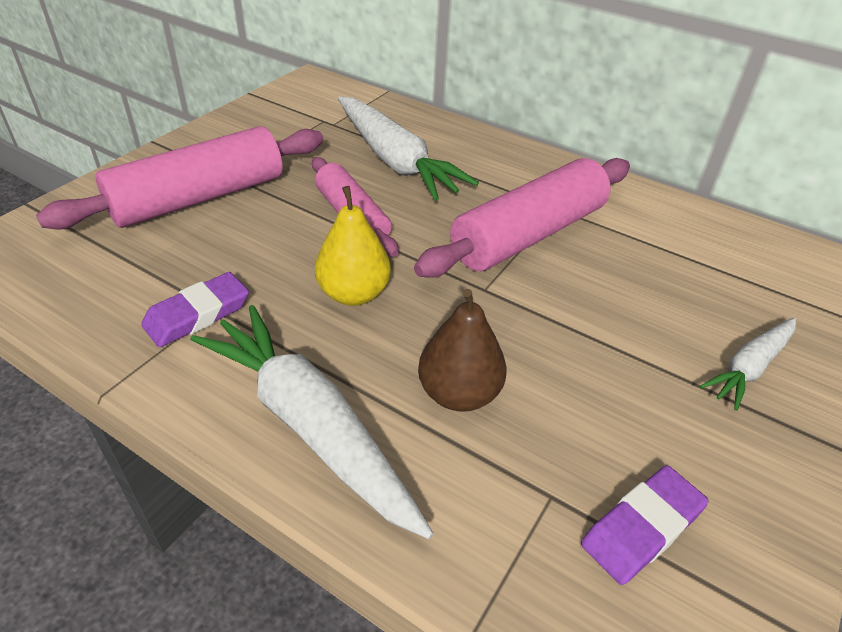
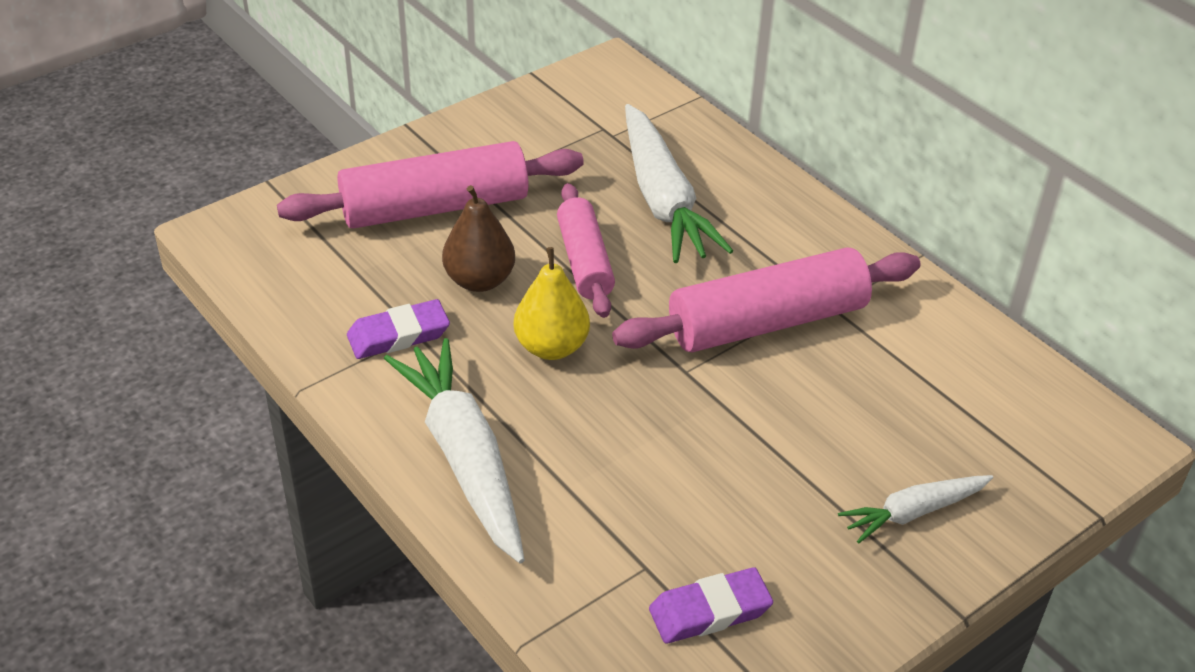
camera: 20 degrees right, 0 degrees up
brown pear [418,289,506,412] -> brown pear moved to [442,185,515,292]

